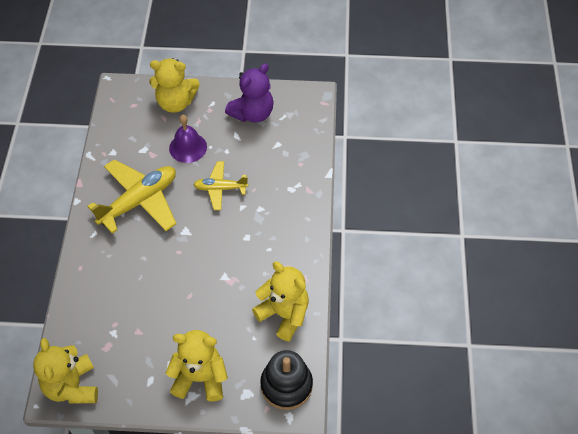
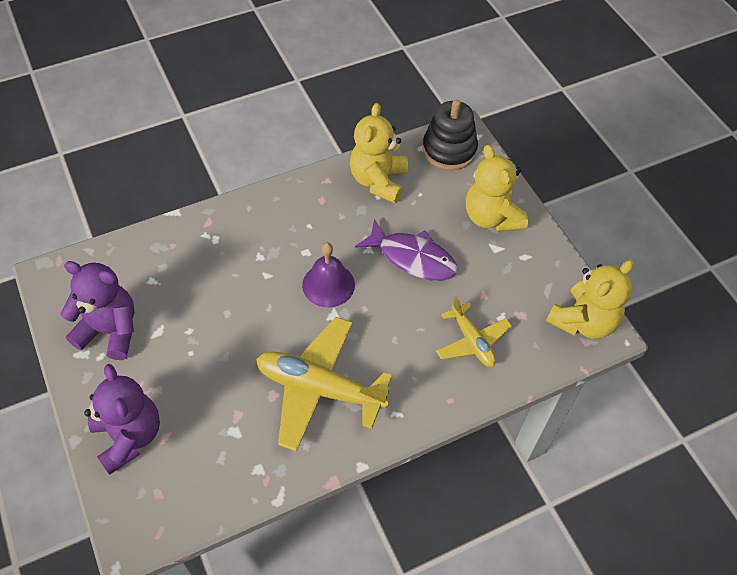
camera: 120 degrees left, 0 degrees up
yellow teddy bear [149,58,199,113] -> purple teddy bear [84,364,160,475]
purple bell [169,115,207,163] -> purple bell moved to [302,242,355,307]
yellow plane [193,161,248,210] -> yellow plane moved to [436,296,512,367]
none -> purple fish [355,219,458,281]

